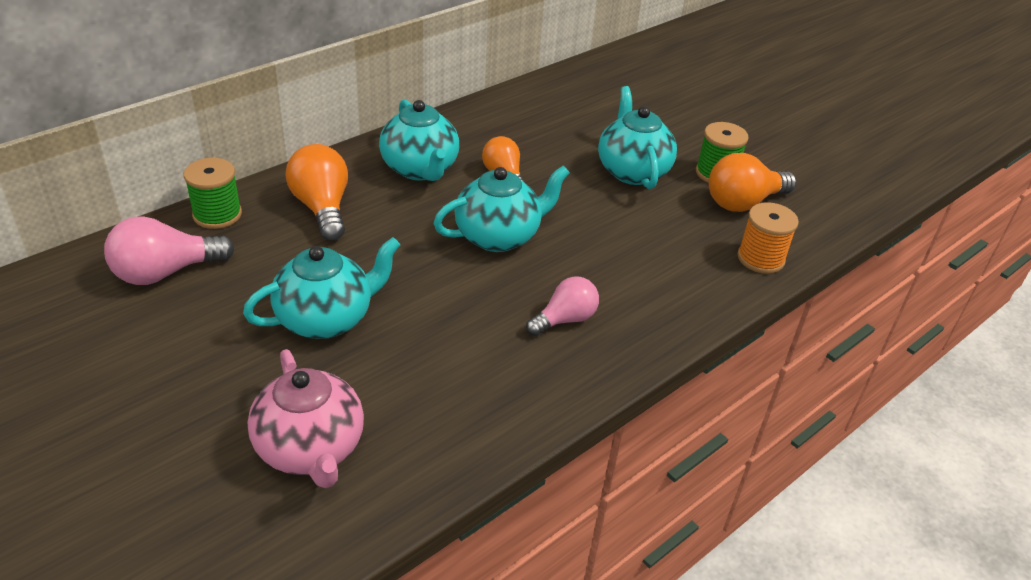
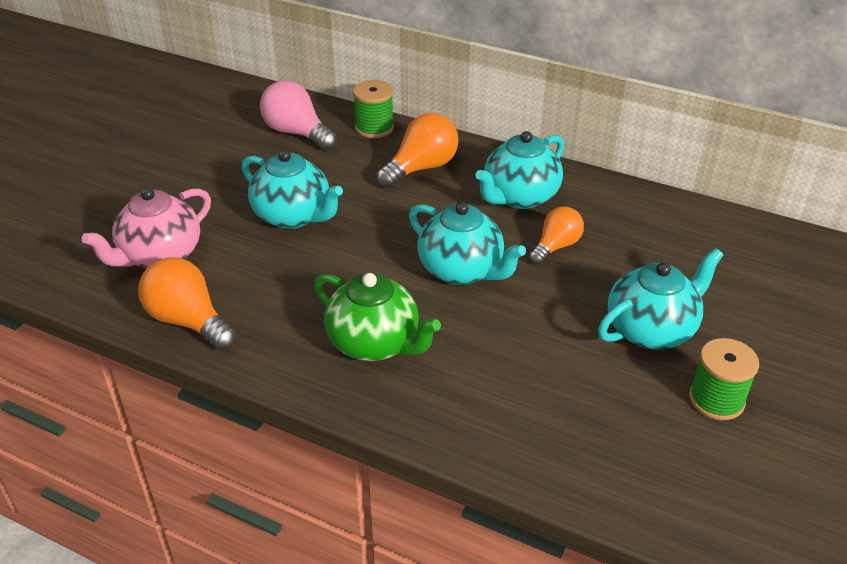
camera: 70 degrees right, 0 degrees up
pink light bulb [526,276,599,336] -> green teapot [314,273,441,361]
orange light bulb [709,153,797,212] -> orange light bulb moved to [138,257,237,351]
orange spool [737,202,799,274] -> none

